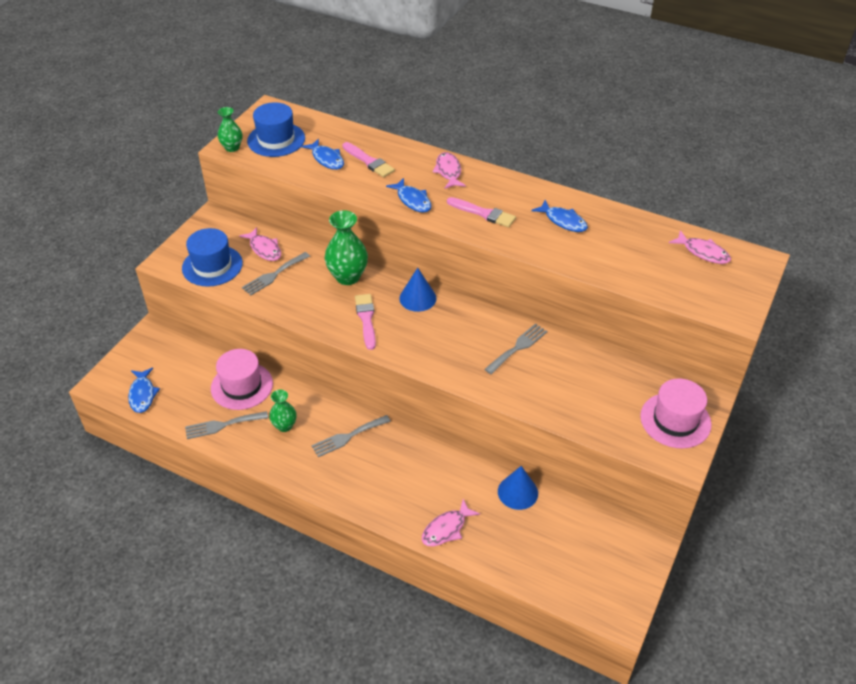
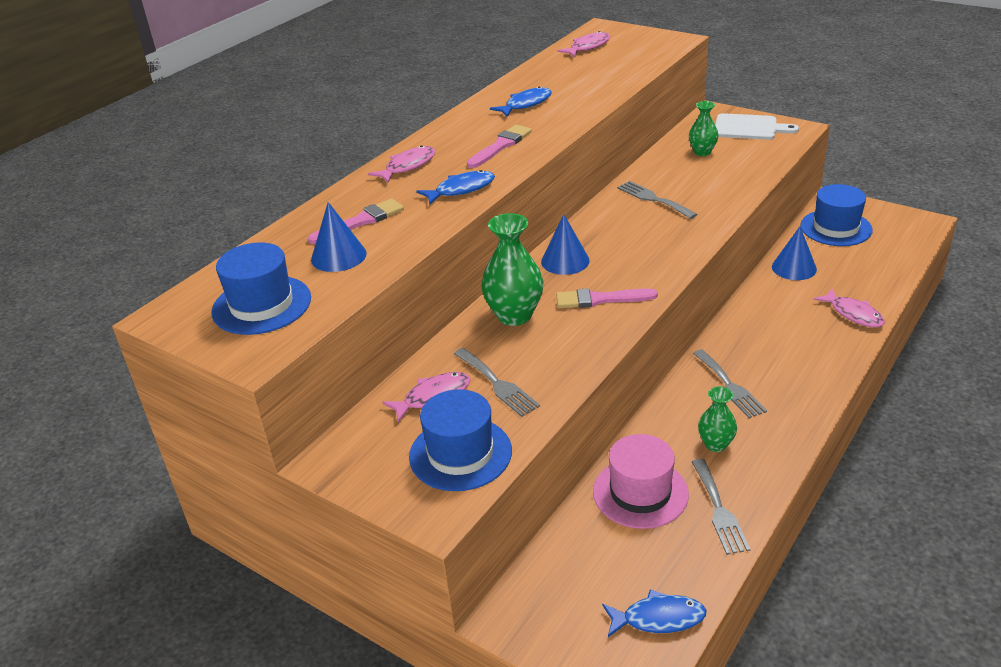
camera: 80 degrees left, 10 degrees down
green vase [218,107,242,152] -> green vase moved to [689,101,718,156]
blue fish [301,139,344,170] -> blue cone [311,202,367,272]
pink fish [433,152,466,189] -> pink fish turned 135 degrees clockwise [368,146,435,183]
pink hat [640,378,712,448] -> white cutting board [715,113,799,140]
none -> blue hat [800,184,873,246]

